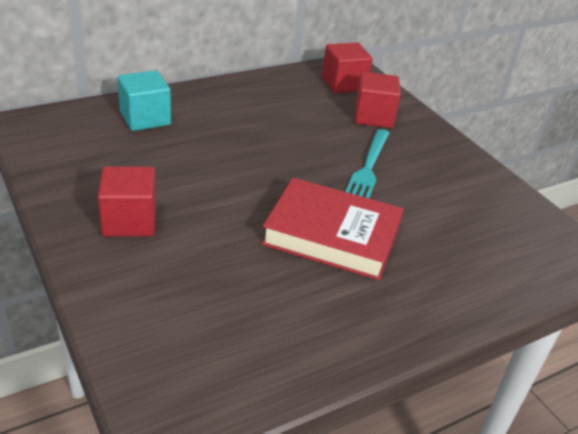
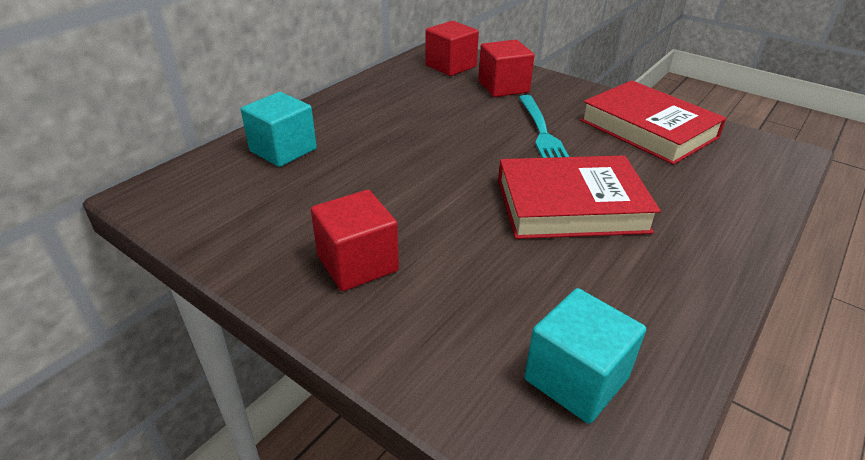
camera: 20 degrees left, 0 degrees up
none -> turquoise cube [524,288,646,424]
none -> red book [580,80,727,165]

